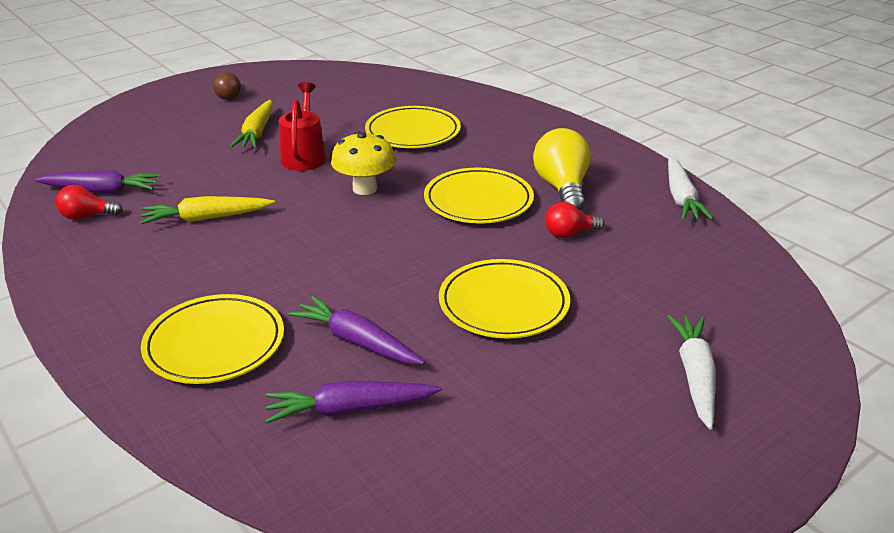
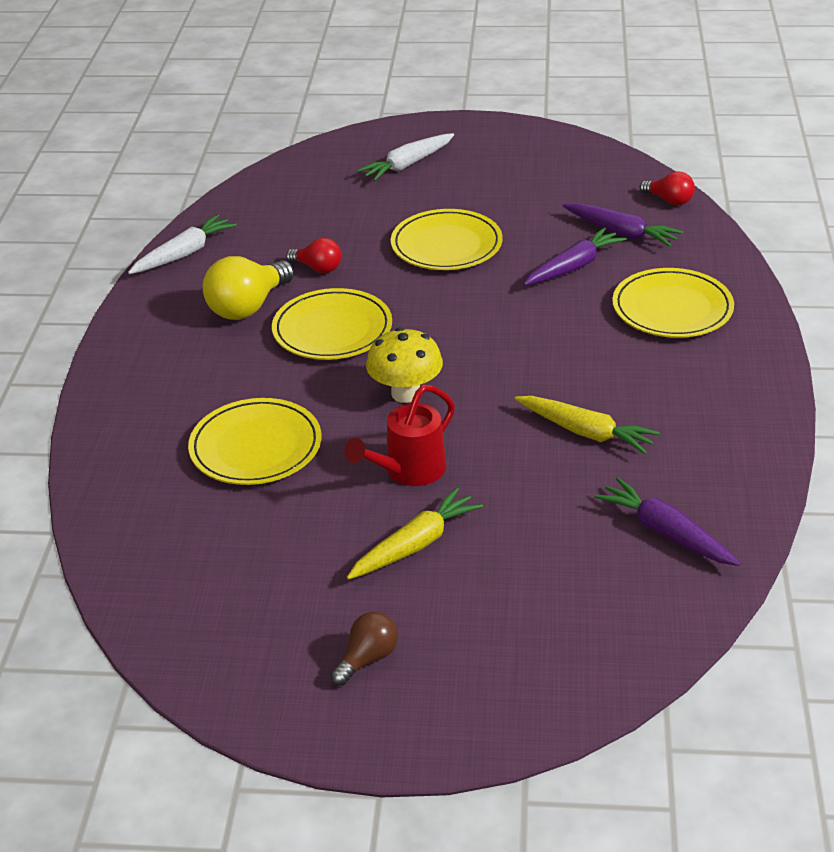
camera: 135 degrees left, 5 degrees up
red light bulb [56,185,123,220] -> red light bulb moved to [640,171,695,205]
purple carrot [289,296,425,364] -> purple carrot turned 120 degrees counterclockwise [523,227,627,286]

